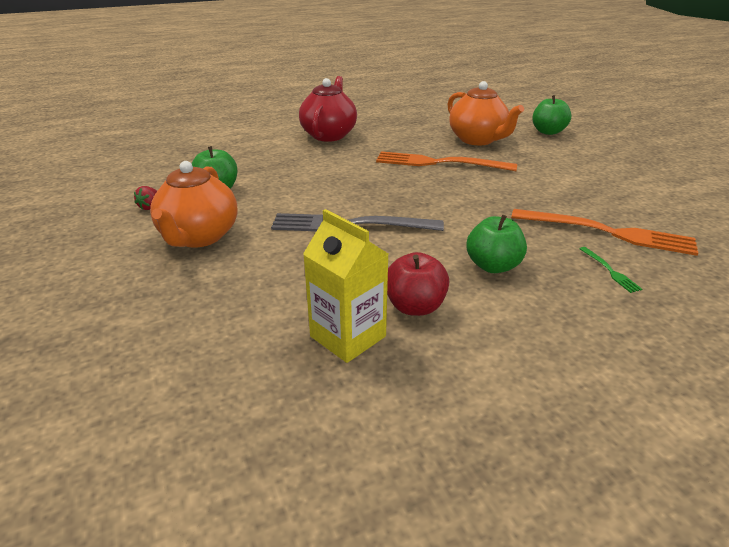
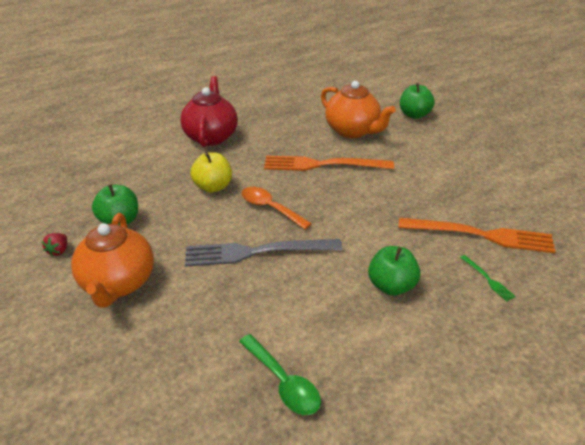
camera: 10 degrees left, 5 degrees up
yellow carton [303,209,388,363] -> green spoon [239,334,321,415]
red apple [387,252,449,316] -> none
none -> yellow apple [190,152,232,193]
none -> orange spoon [241,187,312,230]

